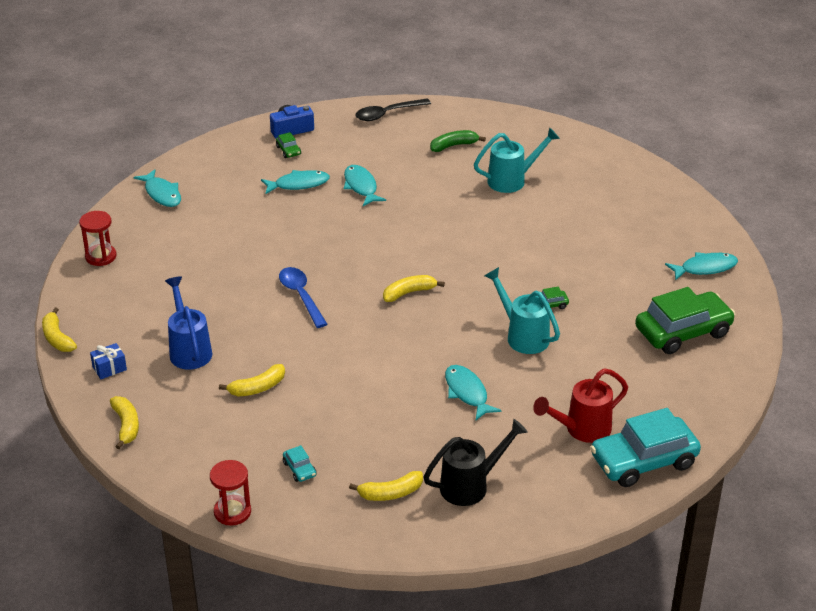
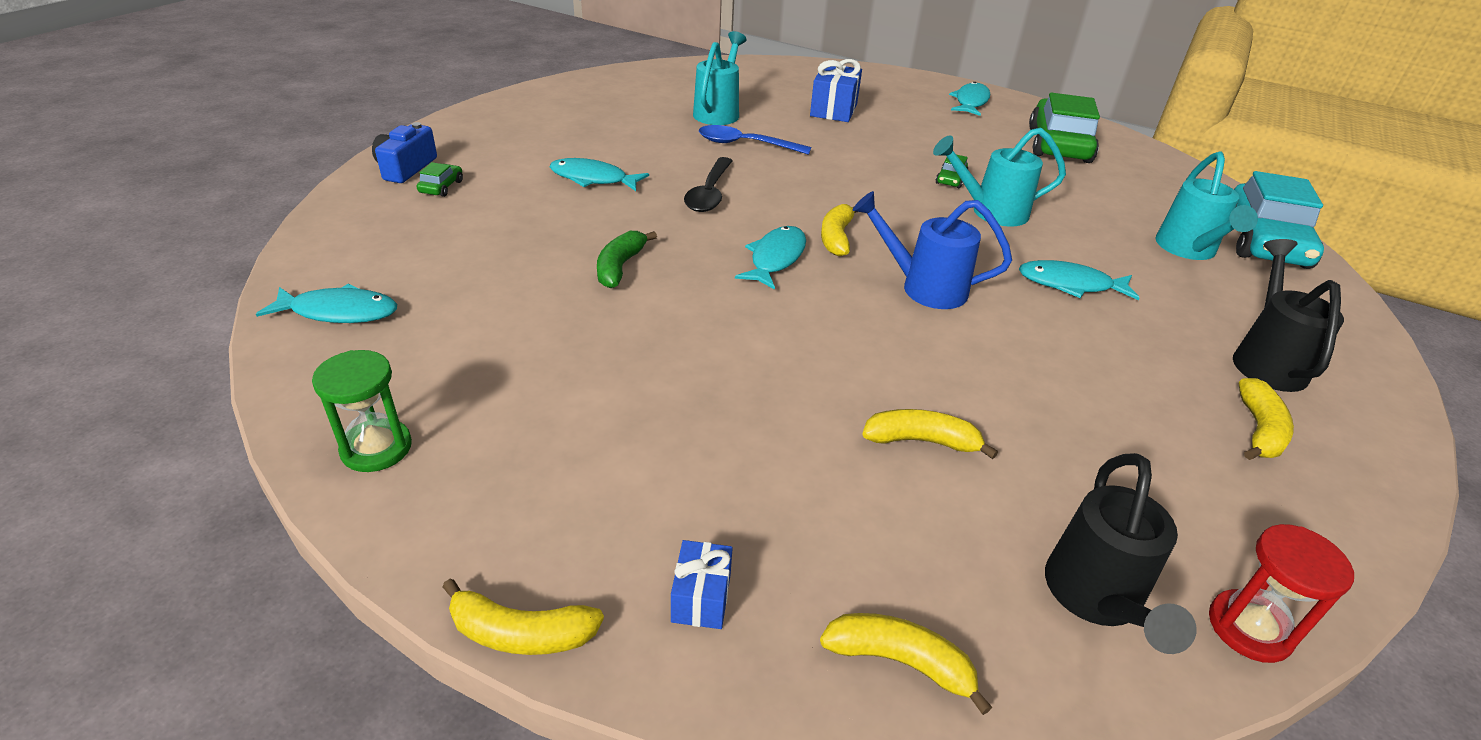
camera: 55 degrees left, 0 degrees up
red hourglass [79,211,116,266] -> green hourglass [312,350,412,472]
blue watering can [165,277,212,369] -> blue watering can moved to [853,191,1012,309]
yellow banana [219,364,285,396] -> yellow banana turned 90 degrees counterclockwise [862,409,998,459]
turquoise fish [261,170,330,195] -> turquoise fish moved to [735,226,806,290]
green car [276,132,301,158] -> green car turned 90 degrees counterclockwise [417,162,463,197]
blue spoon [279,267,327,328] -> blue spoon moved to [699,125,811,155]
turquoise car [283,445,317,482] -> none
black spoon [355,99,431,121] -> black spoon moved to [684,157,733,212]
green banana [430,130,486,152] -> green banana moved to [597,231,657,288]
red watering can [533,368,628,443] -> turquoise watering can [1155,152,1258,260]
none -> blue gift [810,59,862,122]
none -> black watering can [1045,453,1197,654]

